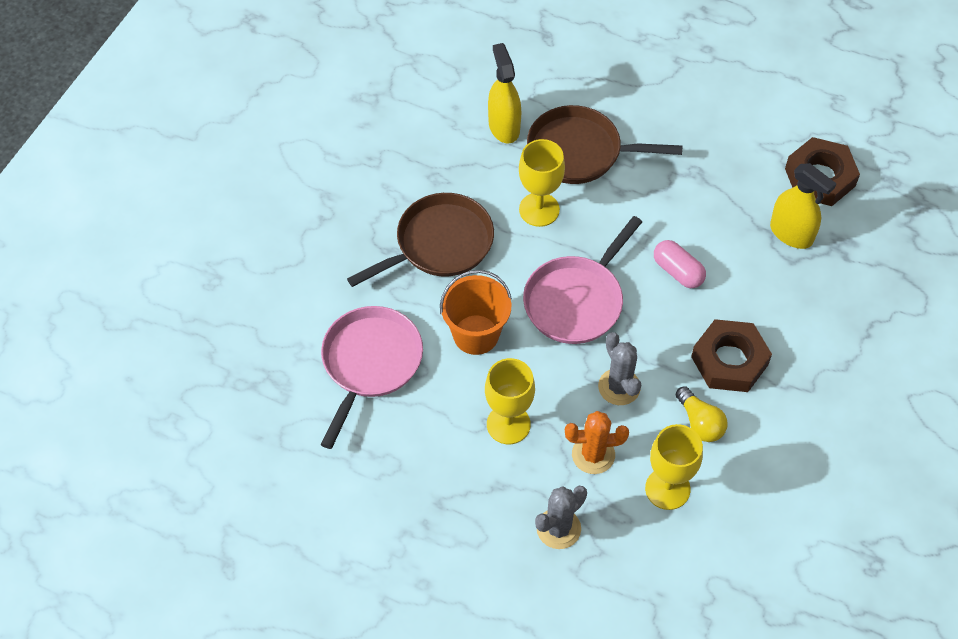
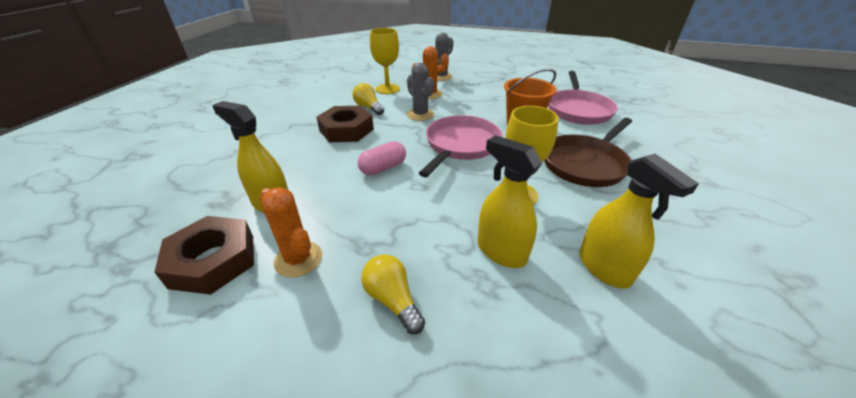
camera: 170 degrees right, 20 degrees down
yellow goblet [485,358,535,444] -> none
brown pan [527,105,683,184] -> yellow spray bottle [477,135,542,268]
pink capsule [654,240,706,288] -> pink capsule turned 75 degrees counterclockwise [358,141,406,175]
none -> orange cactus [260,187,322,278]
none -> yellow light bulb [361,254,425,334]

